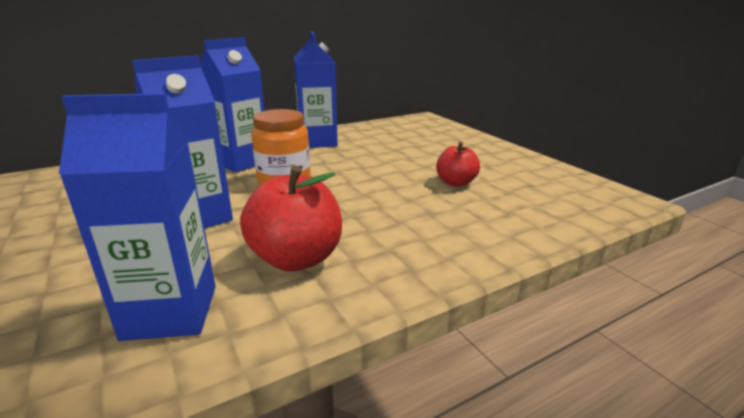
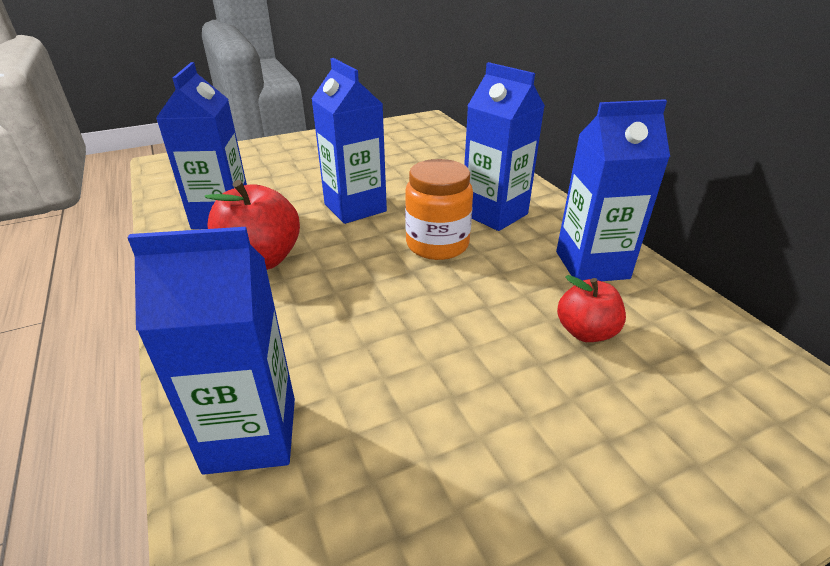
camera: 95 degrees right, 10 degrees up
red apple [436,141,480,187] -> red apple moved to [557,275,626,342]
none -> blue carton [128,227,295,475]

